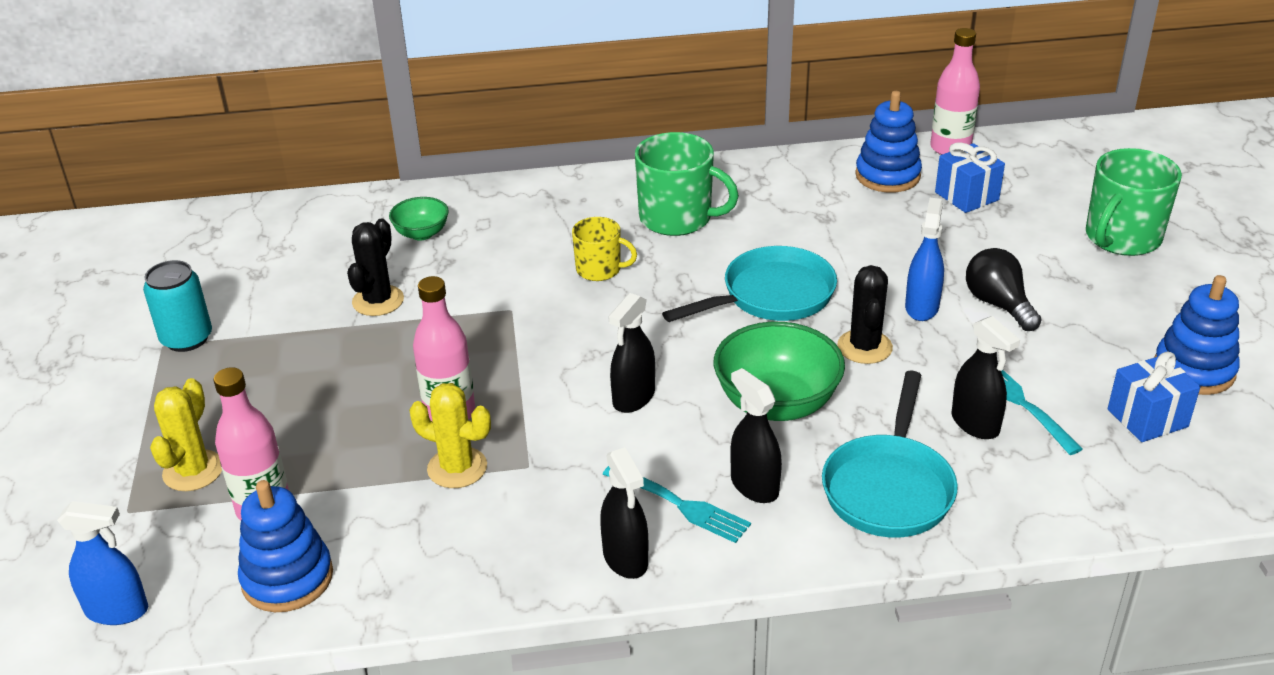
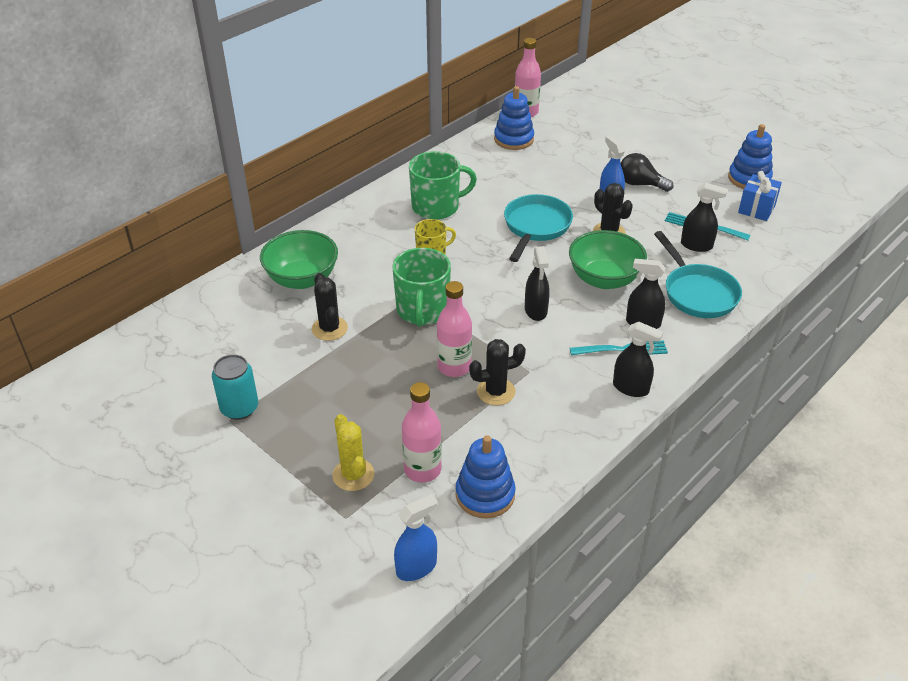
camera: 40 degrees left, 5 degrees up
green bowl [389,197,449,240] -> green bowl [260,230,338,289], size x1.84
yellow cactus [409,383,491,488] -> black cactus [469,339,526,406]
blue gift [935,142,1005,213] -> none
green mug [1086,148,1182,256] -> green mug moved to [392,248,451,327]

